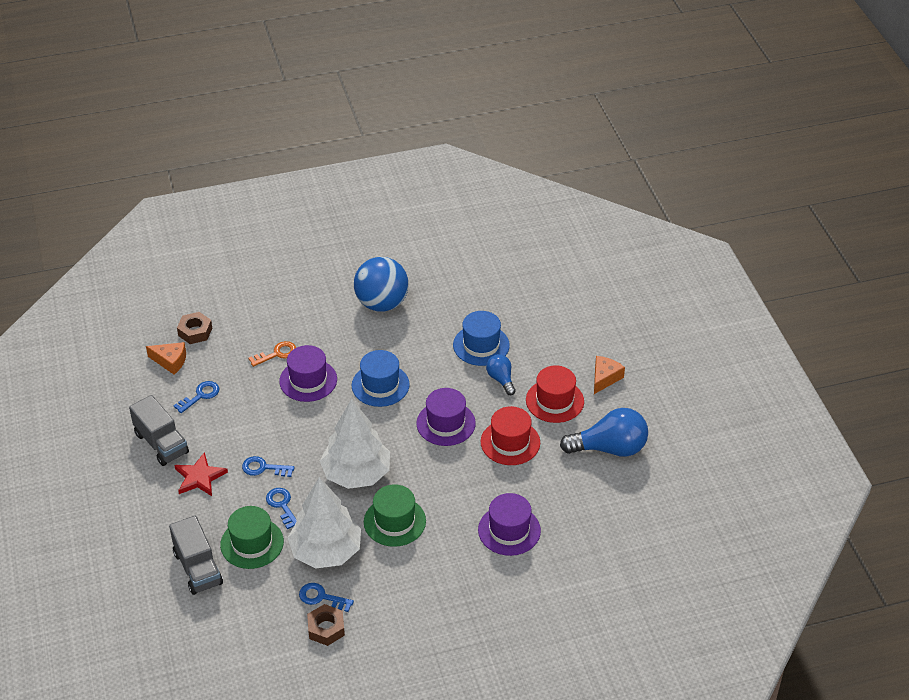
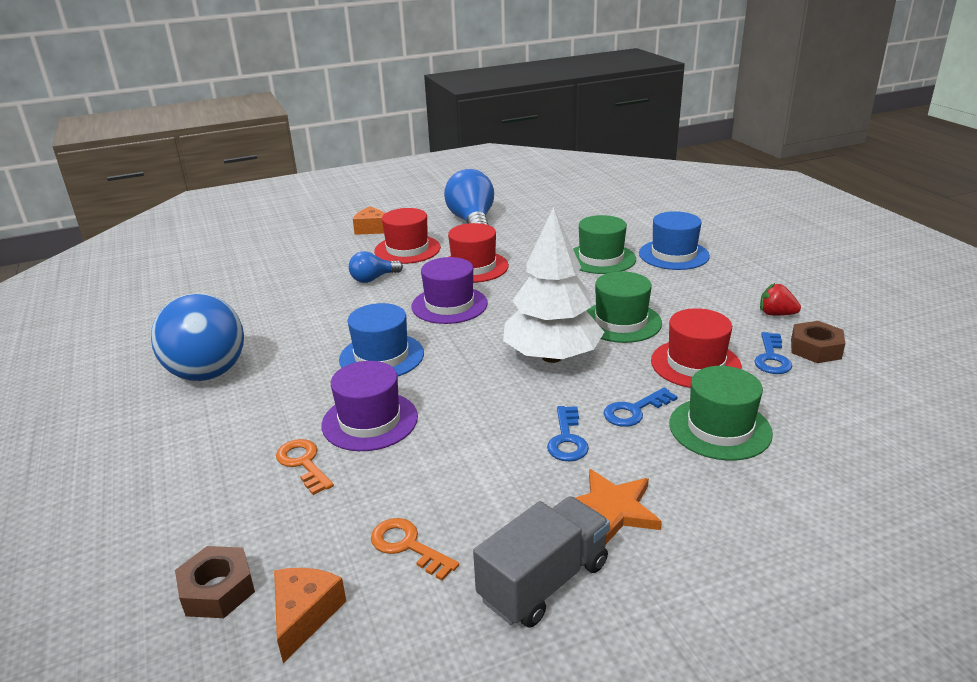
camera: 95 degrees left, 15 degrees down
grey truck [169,516,223,595] -> none
blue key [174,381,220,413] -> orange key [371,518,459,581]
red star [174,452,228,496] -> orange star [575,469,662,544]
white tree [288,477,361,568] -> red hat [651,308,742,388]
blue hat [453,311,510,366] -> blue hat moved to [639,211,710,270]
purple hat [478,493,541,556] -> green hat [573,215,636,274]
none -> red strawberry [760,283,801,316]

